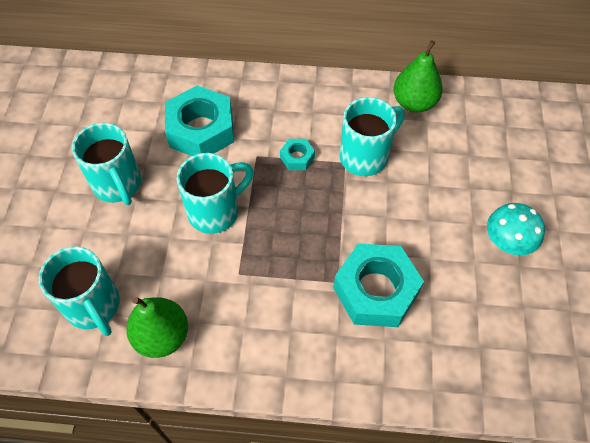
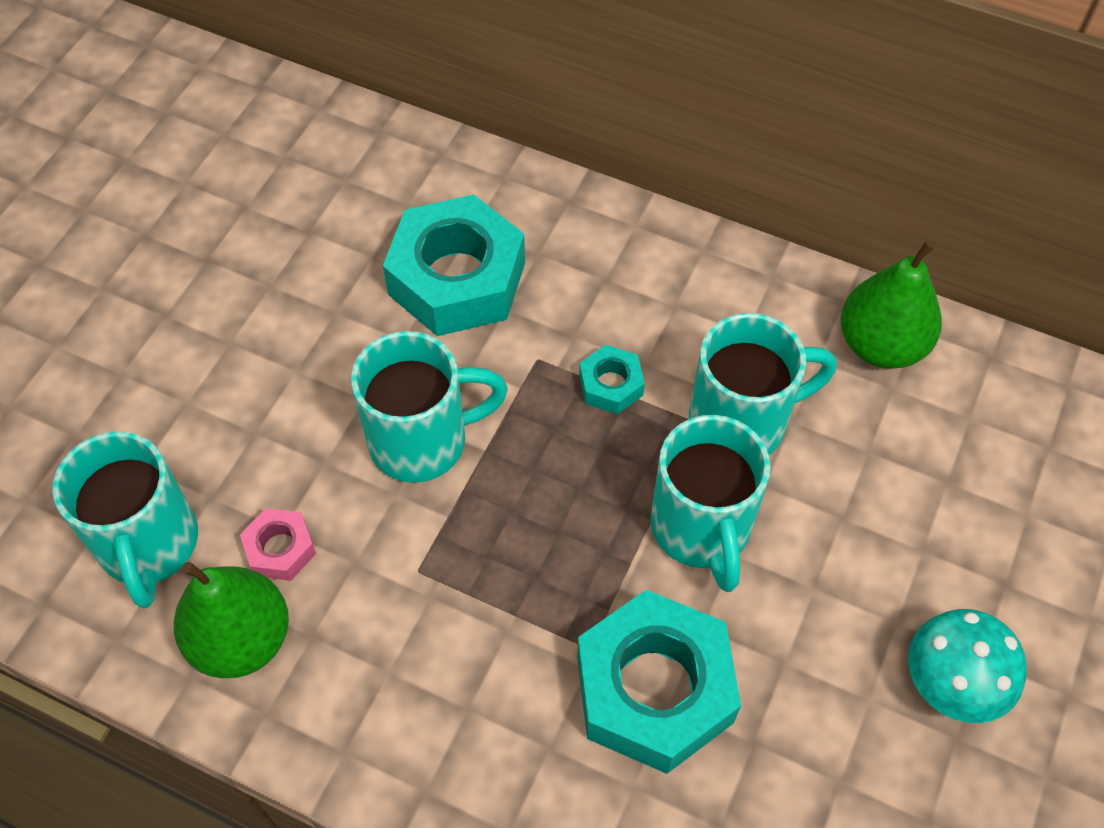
camera: 20 degrees right, 0 degrees up
turquoise mug [72,123,141,205] -> turquoise mug moved to [650,415,771,592]
none -> pink nut [240,508,316,581]

